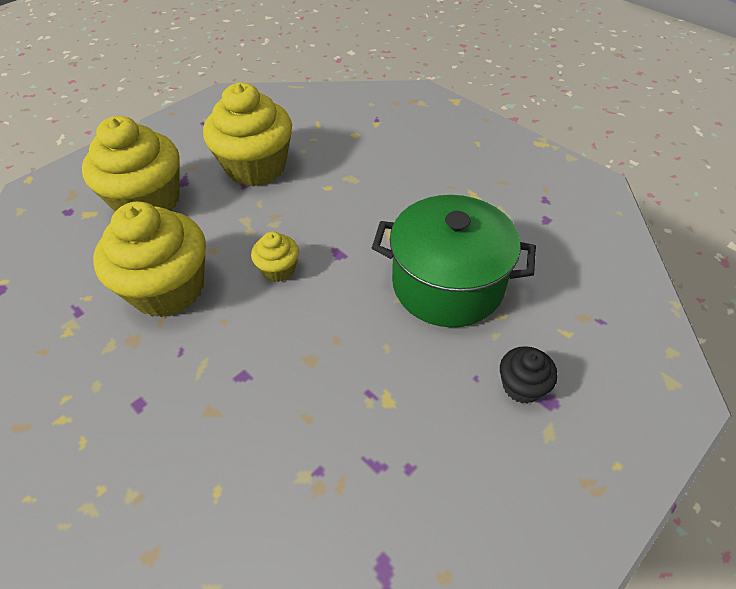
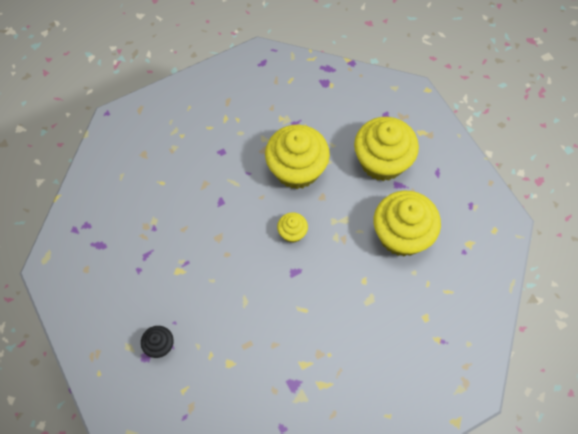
camera: 105 degrees right, 15 degrees up
green pot [372,195,536,327] -> none

